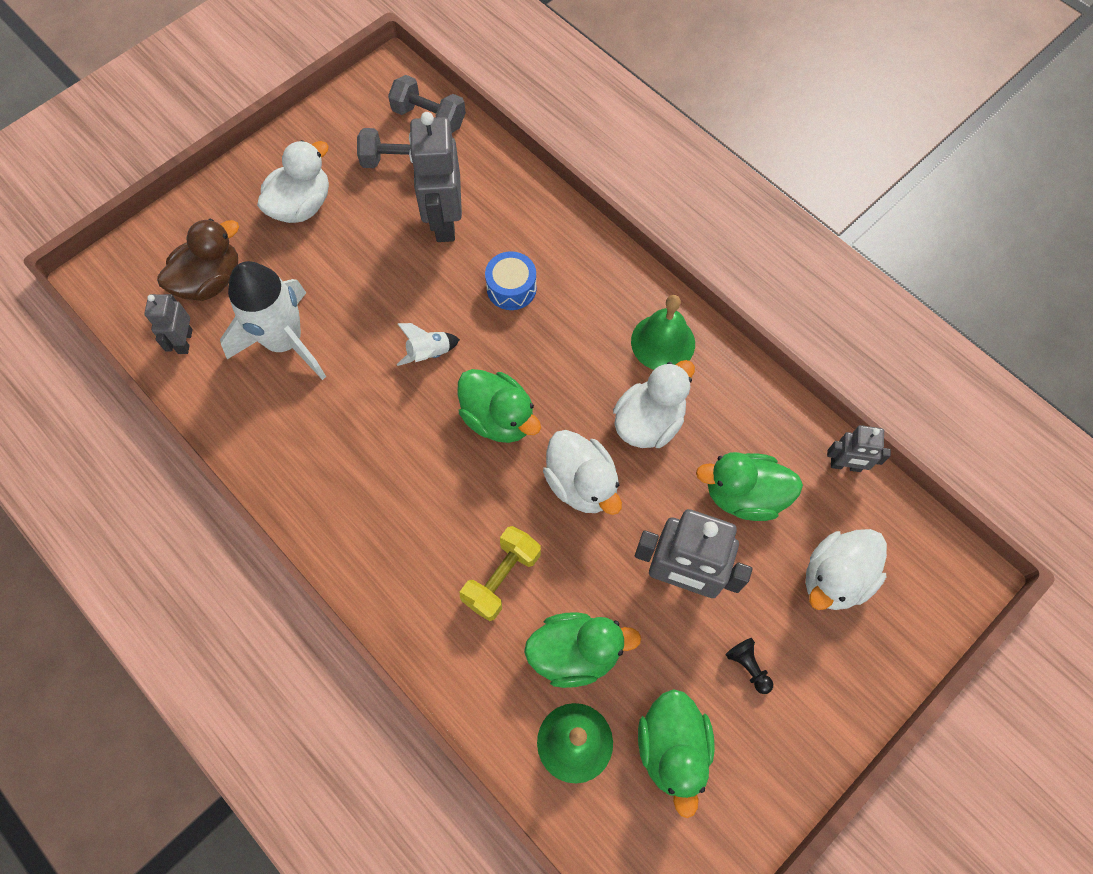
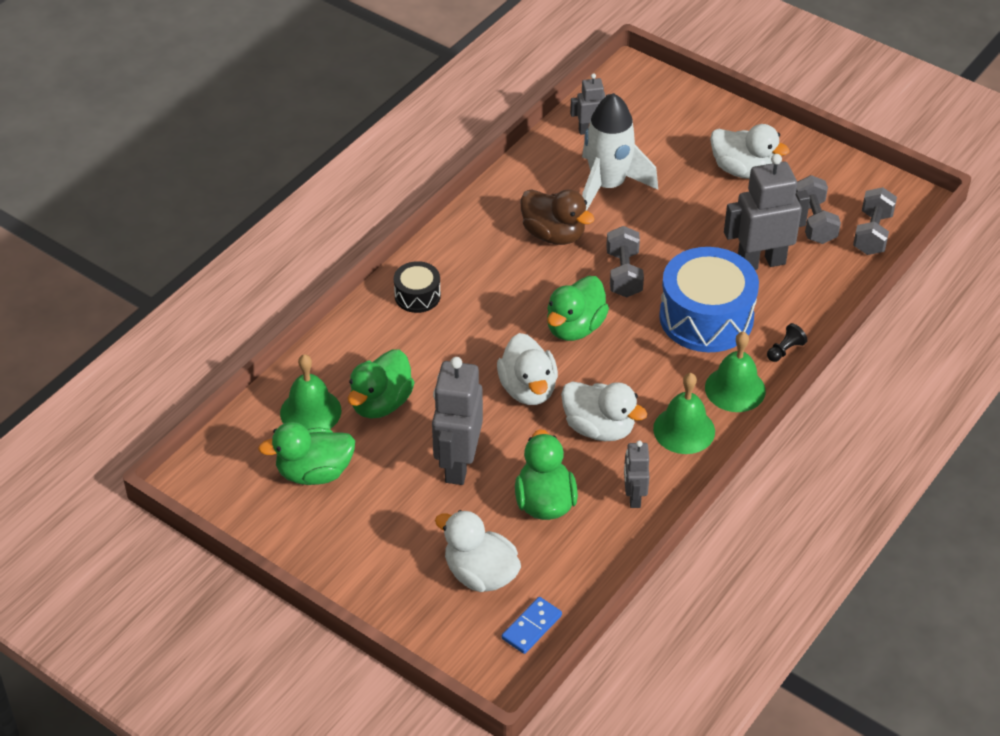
camera: 80 degrees right, 20 degrees down
brown duck [157,219,239,301] -> brown duck moved to [520,189,594,245]
white rocket [397,323,460,366] -> grey dumbbell [606,226,644,298]
yellow dumbbell [460,526,541,621] -> none
blue drum [485,251,537,310] -> blue drum [659,247,759,352], size x2.02
green duck [524,612,641,688] -> green duck turned 45 degrees clockwise [348,349,415,418]
white duck [543,430,622,515] -> white duck turned 60 degrees counterclockwise [497,333,558,405]
black pawn [726,638,773,694] -> black pawn moved to [767,323,808,362]
grey robot [827,425,891,472] -> grey robot moved to [624,441,649,508]
none -> black drum [394,261,441,313]
none -> blue domino [502,597,562,654]
none -> green bell [705,332,766,412]

